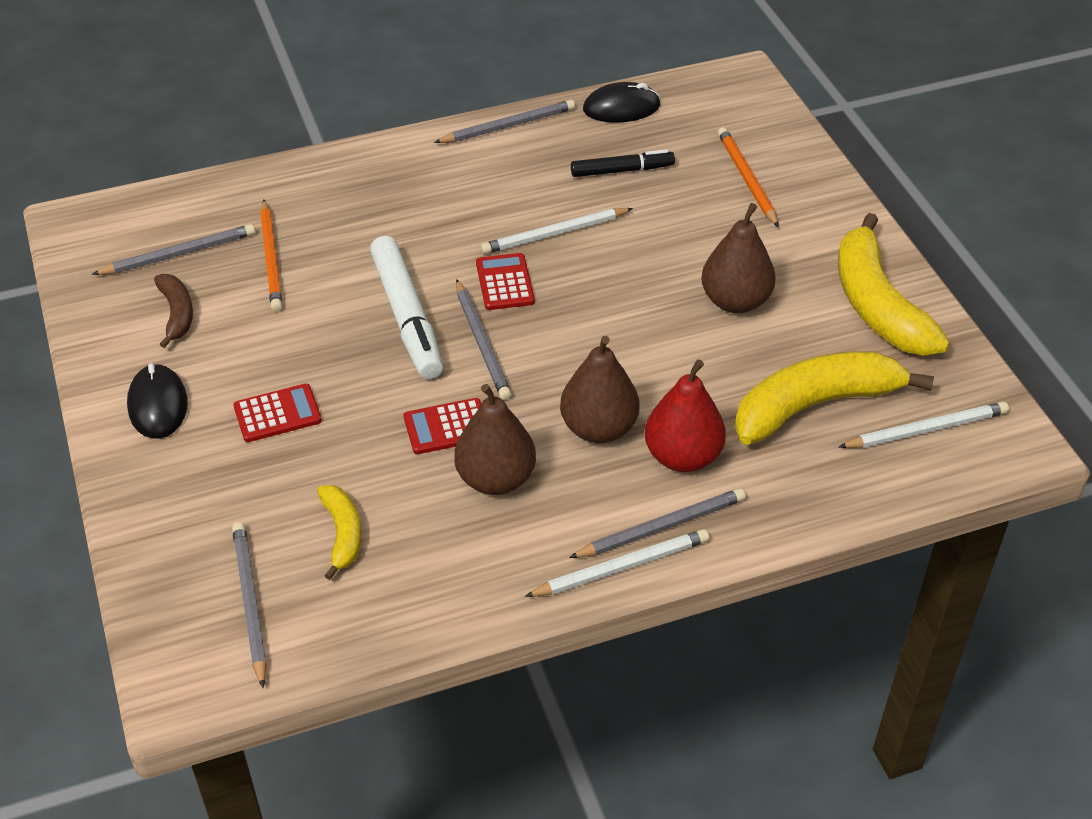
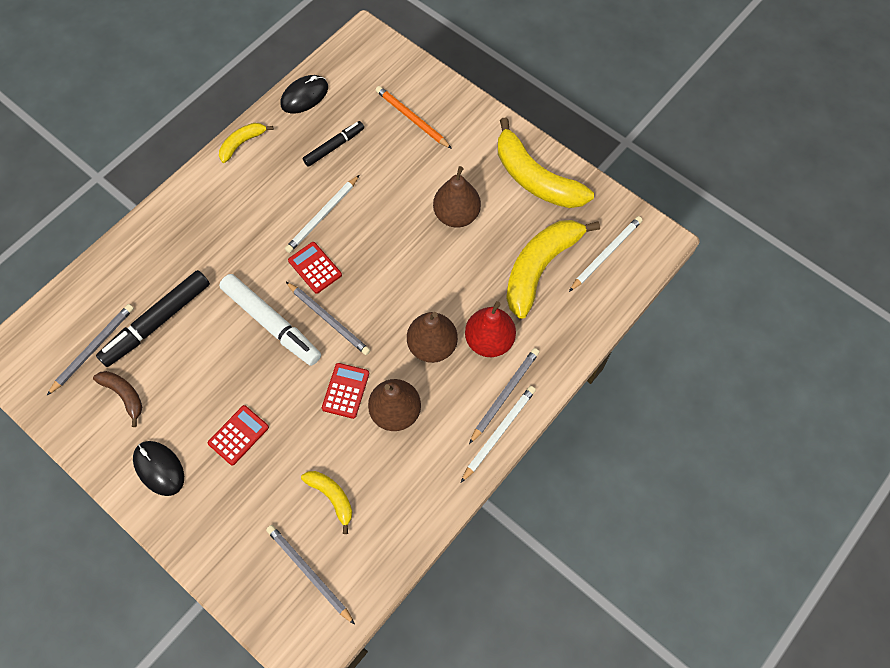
camera: 30 degrees left, 20 degrees up
orange pencil [260,199,282,311] -> black marker [96,270,210,367]
red calculator [404,398,481,454] -> red calculator turned 150 degrees clockwise [322,363,369,419]
grey pencil [434,100,575,143] -> yellow banana [219,123,273,163]

